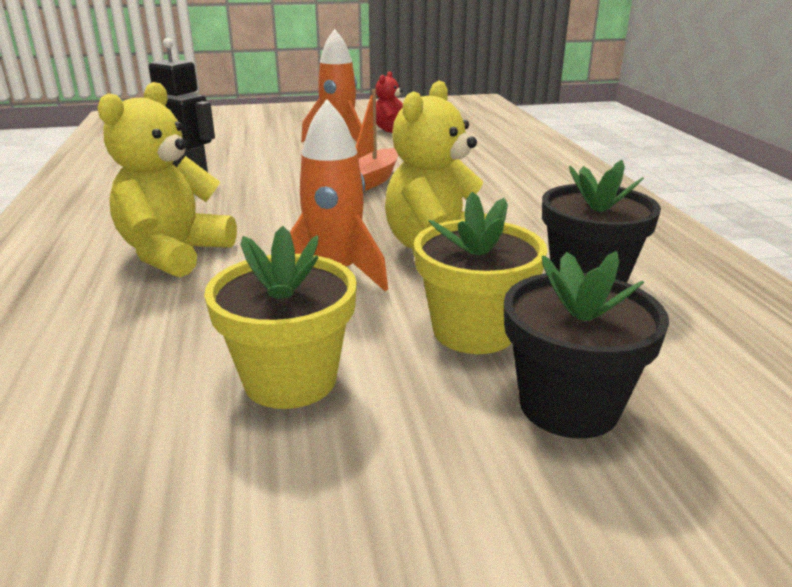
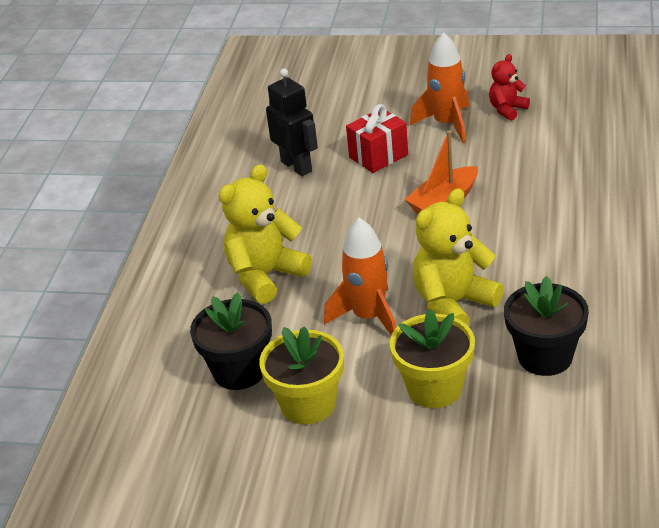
camera: 25 degrees right, 10 degrees up
black flower pot [504,251,669,439] -> black flower pot moved to [190,292,272,390]
none -> red gift [346,104,408,173]

